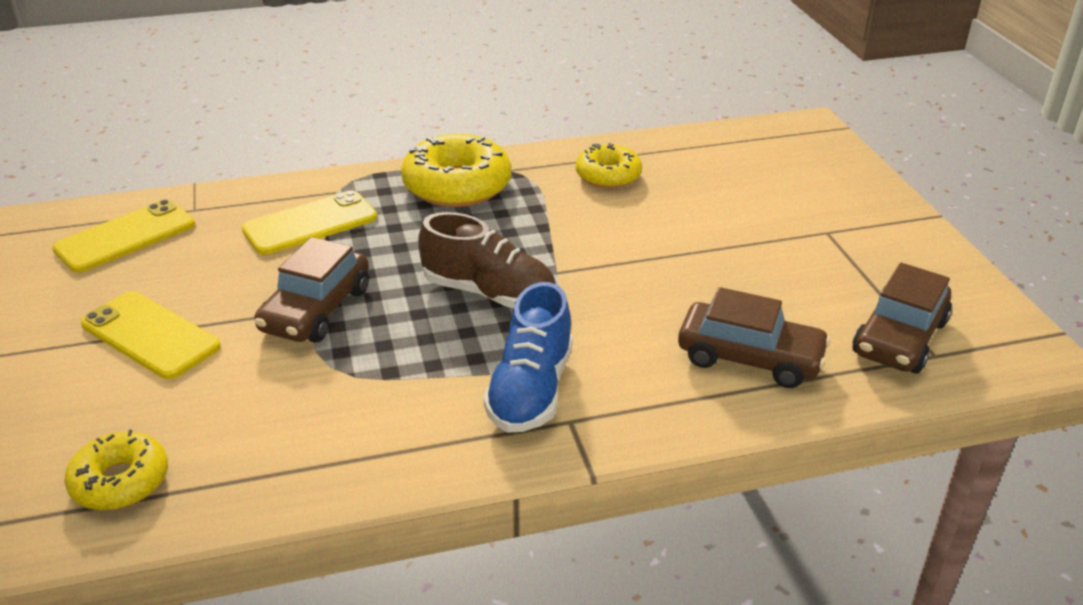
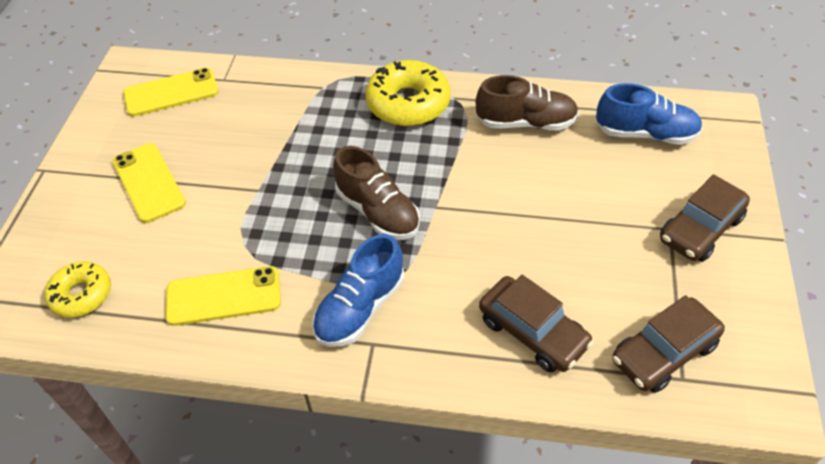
camera: 25 degrees right, 15 degrees up
yellow phone [242,190,377,255] -> yellow phone moved to [165,266,281,326]
brown car [254,237,369,343] -> brown car moved to [660,174,750,262]
yellow donut [576,143,642,188] -> brown shoe [476,75,579,130]
none -> blue shoe [596,83,702,145]

